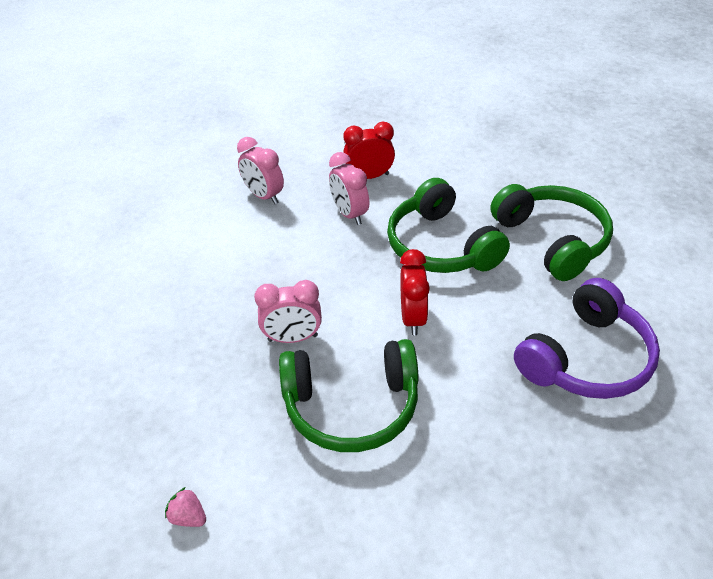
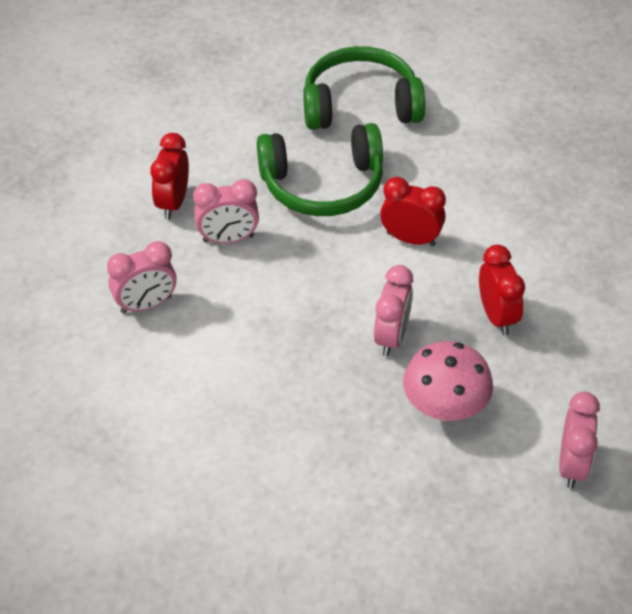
camera: 70 degrees left, 5 degrees up
pink strawberry [165,487,206,527] -> pink clock [559,392,600,489]
green headphones [279,339,418,452] -> red clock [479,245,525,335]
purple headphones [514,278,660,399] -> none
none -> pink mushroom [403,341,493,421]

